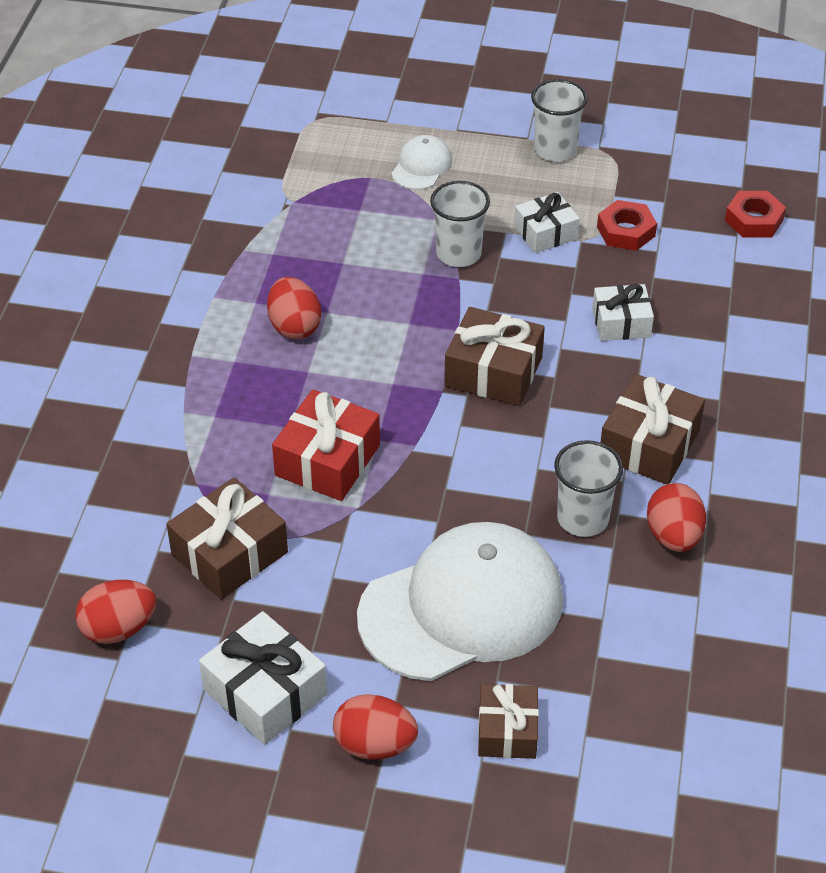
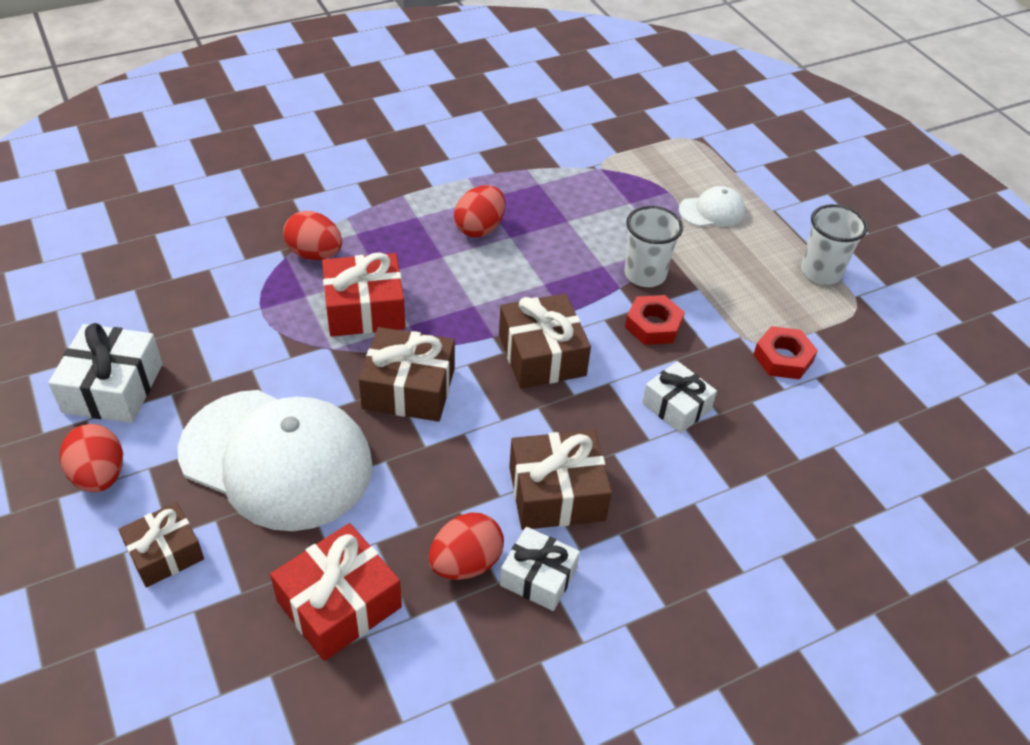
camera: 50 degrees right, 0 degrees up
red egg [75,580,156,644] -> red egg moved to [283,211,342,260]
brown gift [166,477,288,600] -> brown gift moved to [359,327,455,422]
white gift [514,192,580,253] -> white gift moved to [500,527,580,611]
white cup [554,440,623,537] -> none
red nut [725,191,786,238] -> red nut moved to [625,295,685,345]
none -> red gift [270,523,402,661]

